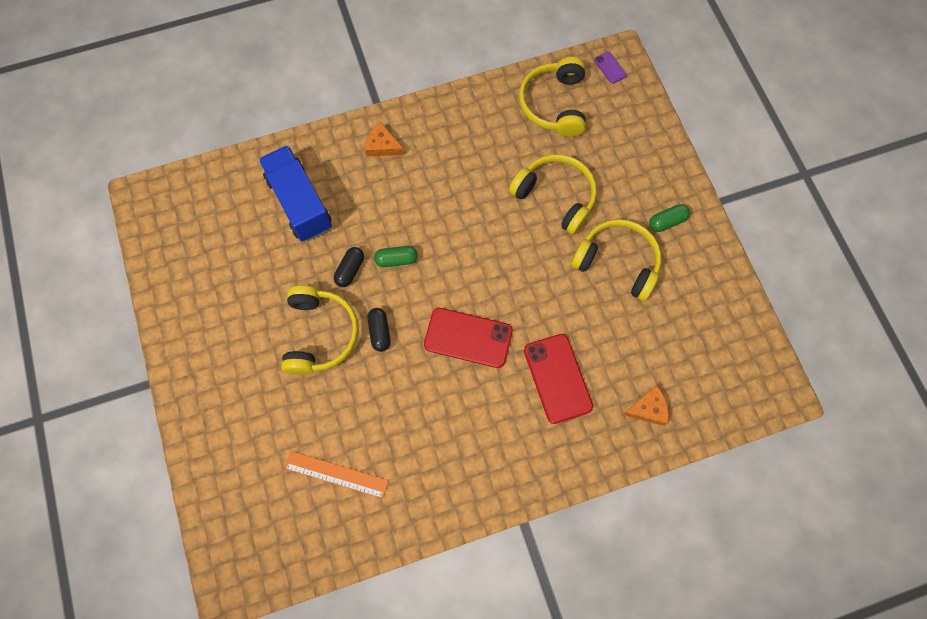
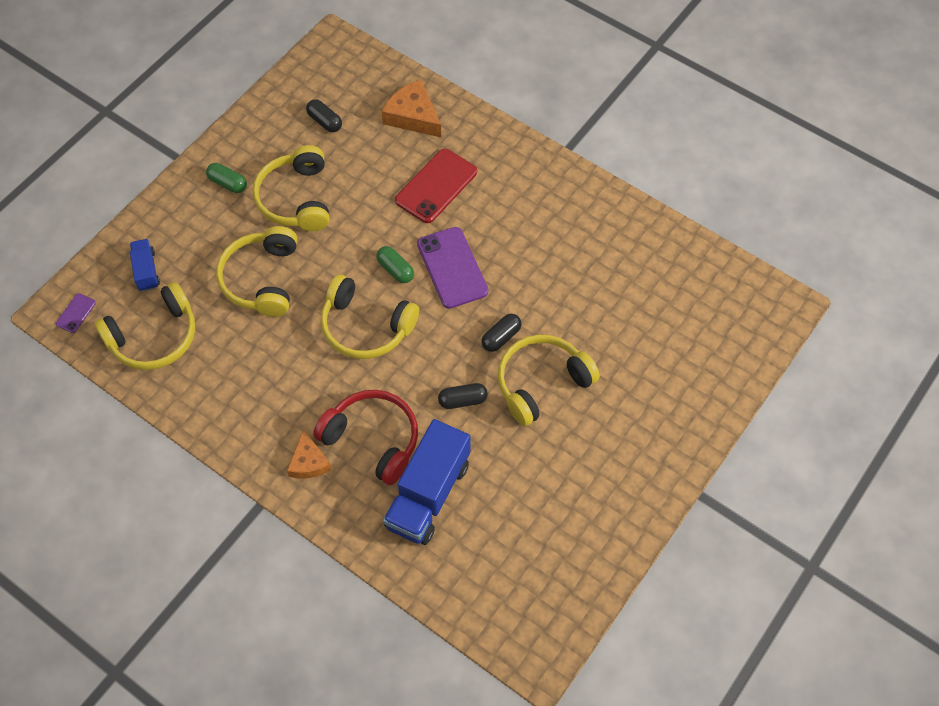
camera: 125 degrees left, 10 degrees down
orange ruler [285,451,389,498] -> none
green capsule [374,246,418,267] -> green capsule moved to [376,246,414,283]
red phone [424,308,513,368] -> purple phone [417,227,488,309]
orange cheese [622,385,669,426] -> orange cheese [381,79,441,137], size x1.51
none -> blue truck [130,239,160,292]
none -> black capsule [306,99,342,133]
none -> red headphones [313,390,418,485]
none -> yellow headphones [321,275,419,359]

